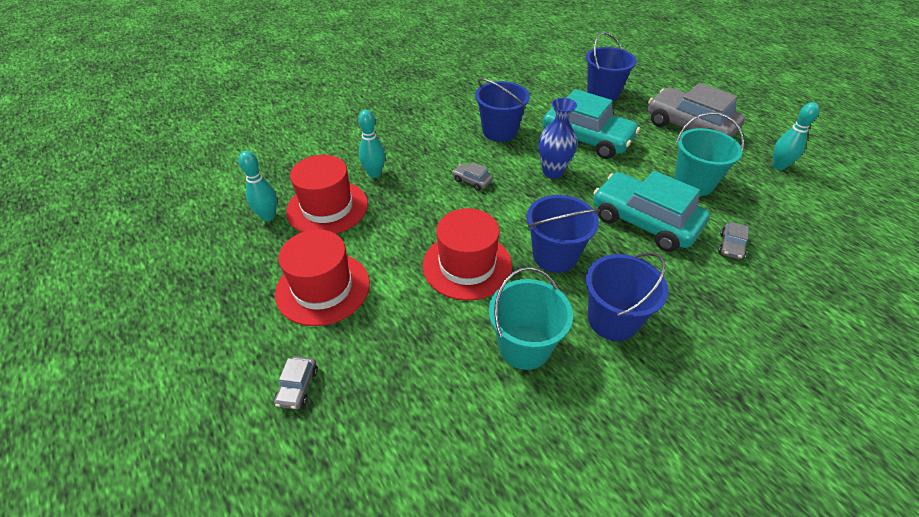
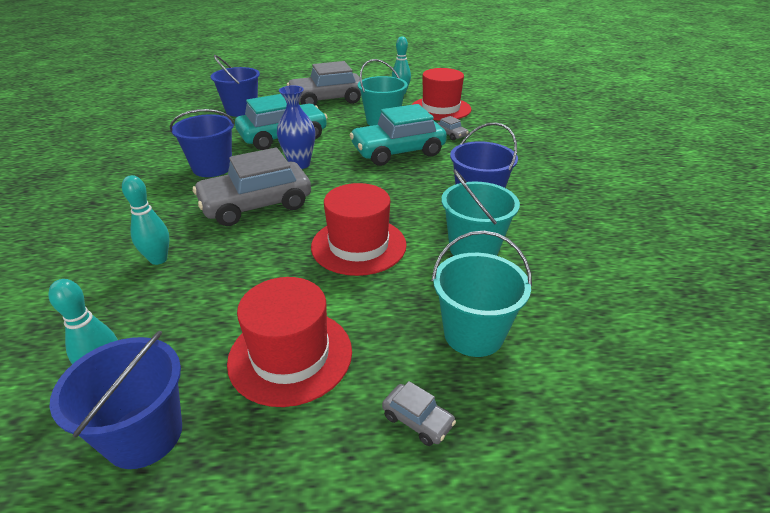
camera: 60 degrees left, 10 degrees down
red hat [286,155,368,234] -> red hat moved to [412,68,471,121]
grey car [453,162,493,191] -> grey car [193,147,311,226], size x2.49
blue bucket [527,195,600,273] -> blue bucket moved to [49,331,182,469]
none -> turquoise bucket [432,231,532,357]

